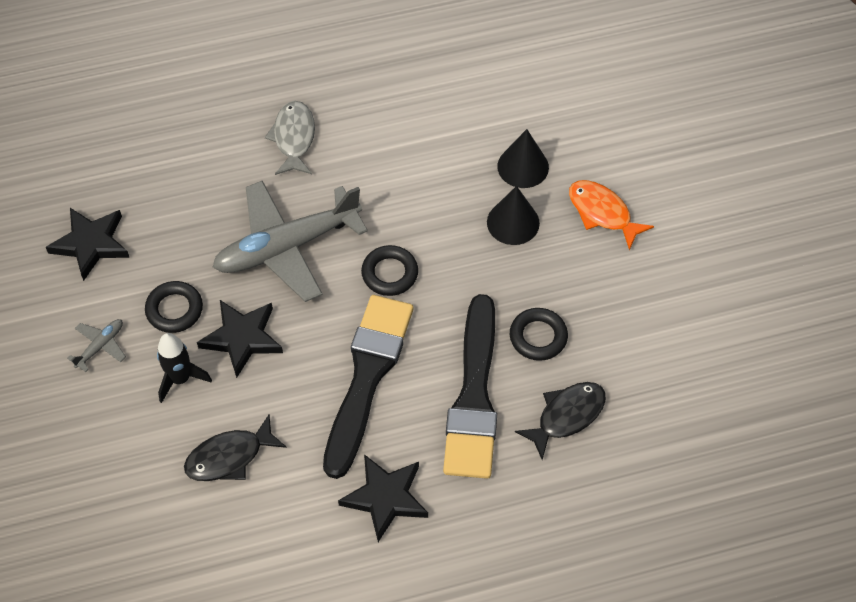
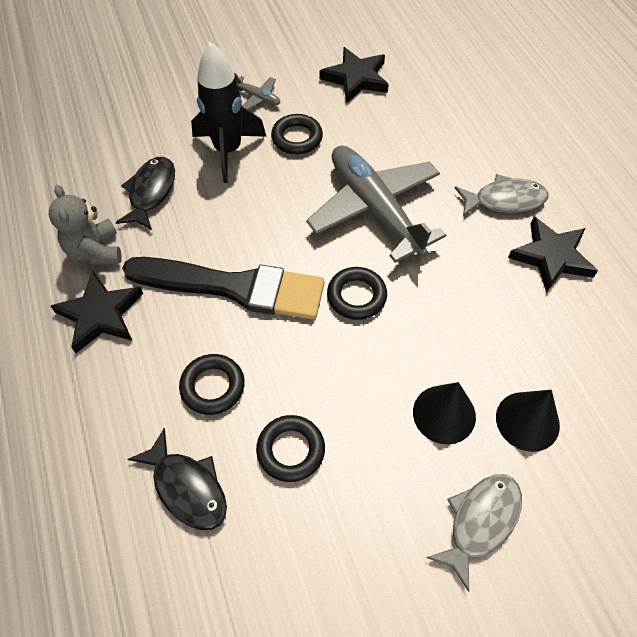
camera: 85 degrees right, 0 degrees up
black rocket [157,333,212,403] -> black rocket [191,42,266,183], size x1.54
black fish [184,415,287,481] -> black fish turned 45 degrees clockwise [115,157,175,230]
black star [197,300,283,378] -> black star moved to [508,217,598,293]
black brush [443,294,497,479] -> black ring [179,354,245,415]
orange fish [569,180,654,250] -> grey fish [426,474,522,592]
none -> grey teddy bear [49,185,122,265]

